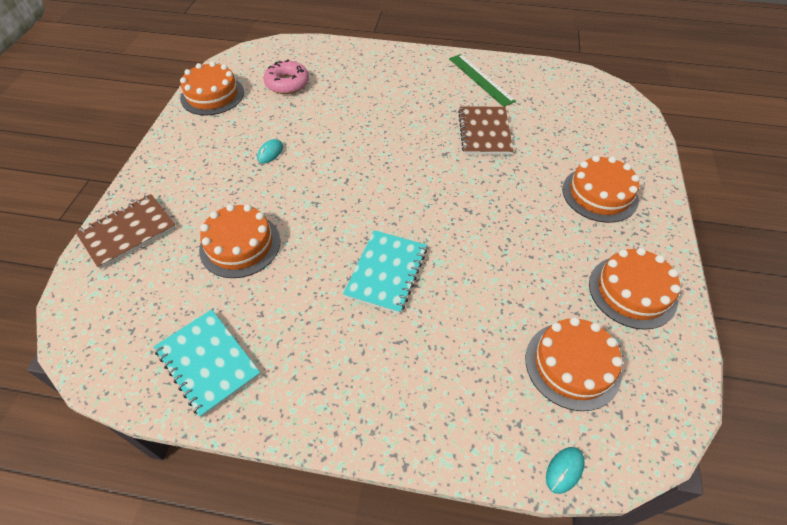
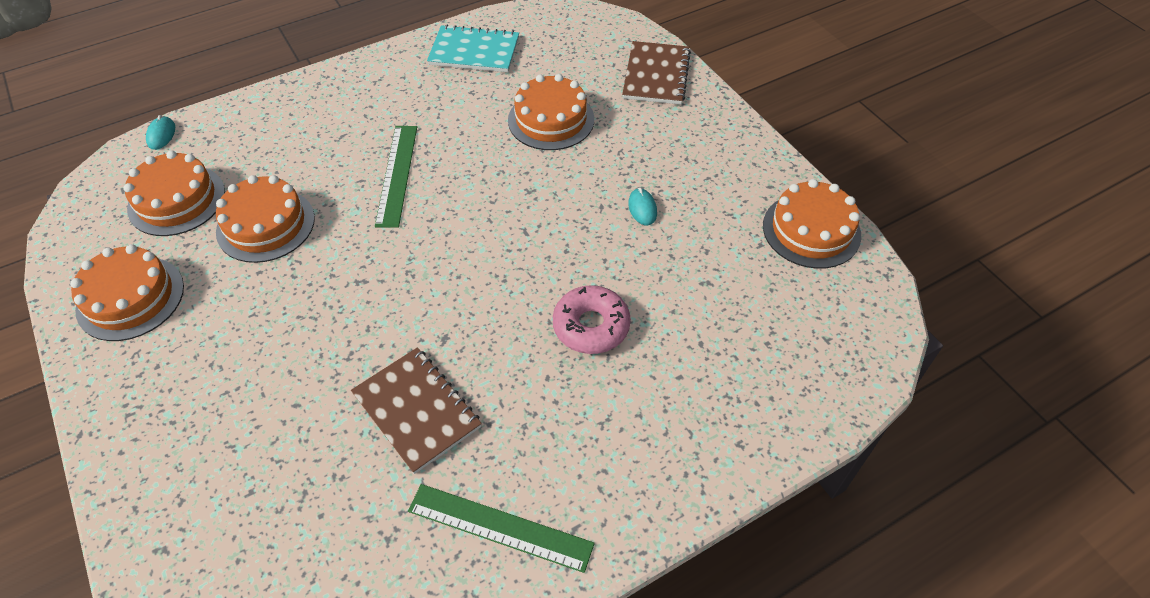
camera: 140 degrees right, 0 degrees up
pink donut [263,59,309,94] -> pink donut moved to [553,285,631,354]
turquoise notebook [343,230,427,314] -> green ruler [375,126,417,228]
orange cake [563,155,640,223] -> orange cake moved to [216,175,315,263]

